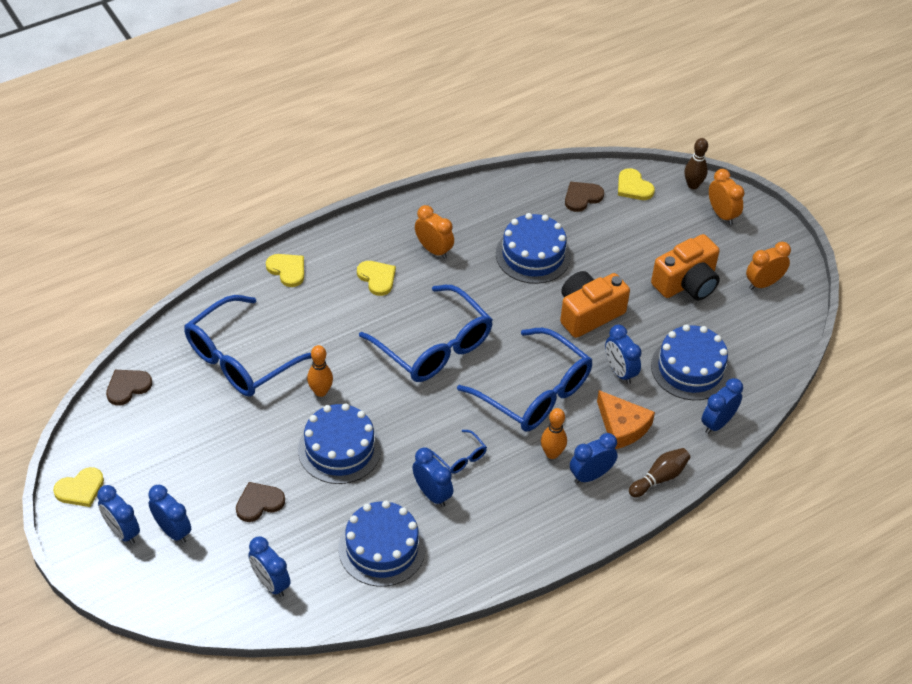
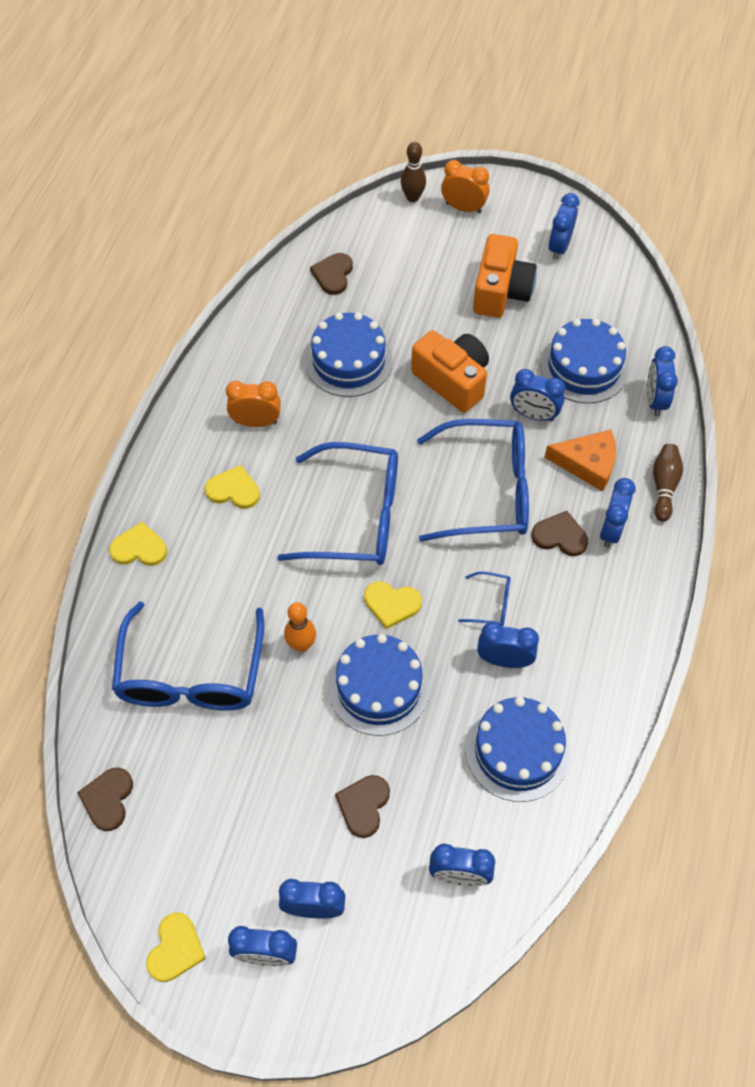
camera: 40 degrees left, 10 degrees up
orange bowling pin [541,408,567,459] -> brown heart [531,511,588,556]
orange camera [560,271,630,338] -> orange camera turned 120 degrees clockwise [411,330,489,413]
yellow heart [618,168,655,200] -> yellow heart moved to [364,581,422,629]
orange clock [746,242,791,290] -> blue clock [548,193,579,260]

